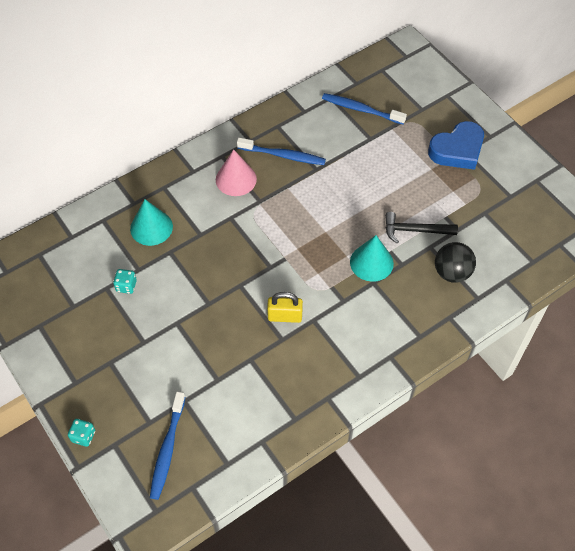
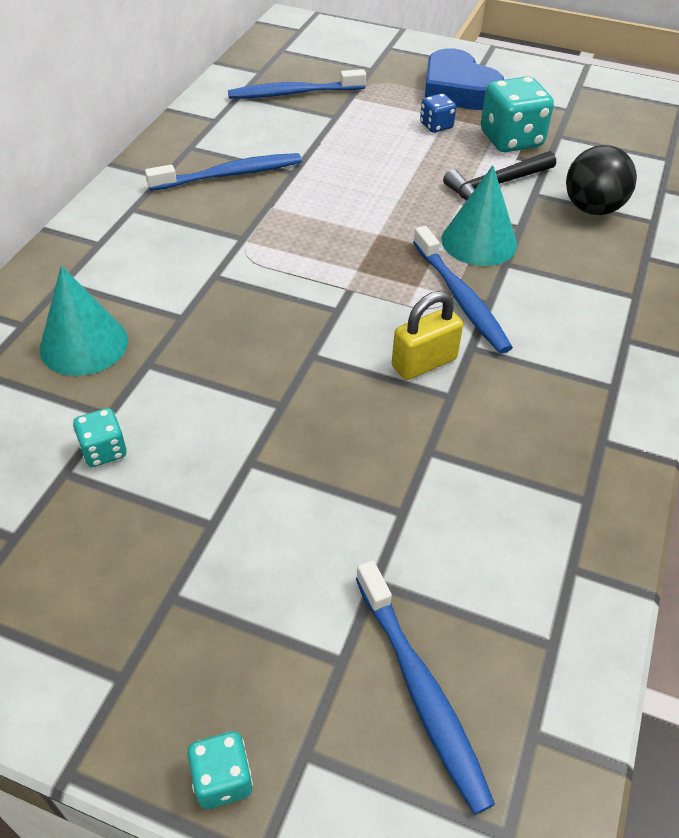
camera: 35 degrees left, 10 degrees down
pink cone [216,149,257,196] -> none
blue heart [428,121,484,170] -> blue heart turned 120 degrees clockwise [425,48,504,110]
none -> blue toothbrush [413,226,513,354]
none -> blue dice [420,94,456,133]
none -> turquoise dice [481,76,554,152]

